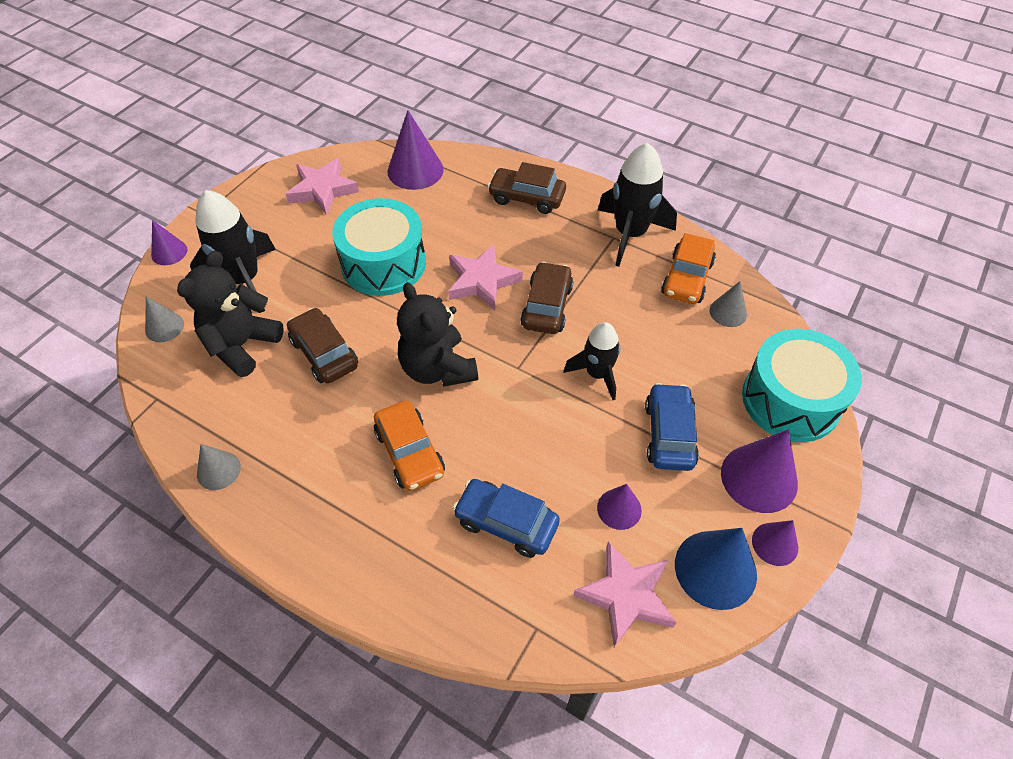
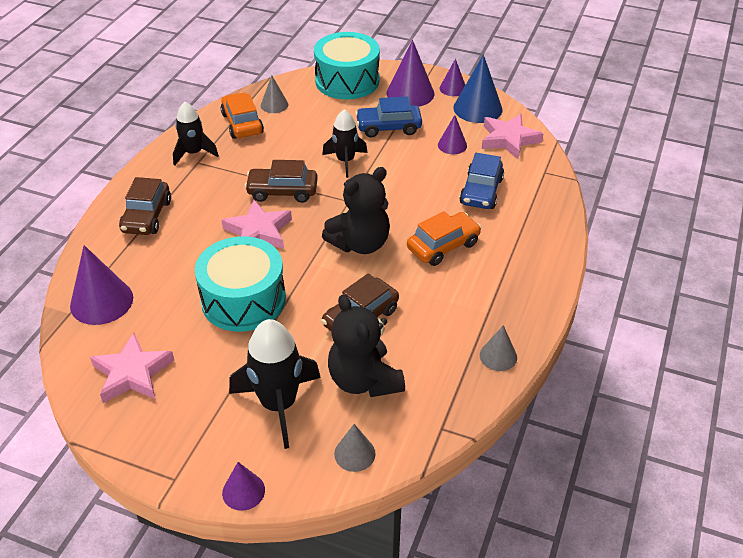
camera: 100 degrees left, 10 degrees down
black teddy bear [177,251,284,377] -> black teddy bear turned 45 degrees clockwise [328,295,405,397]
black rocket [598,142,677,267] -> black rocket [173,102,219,166], size x0.64
orange car [661,233,716,304] -> orange car turned 120 degrees counterclockwise [221,92,264,139]

